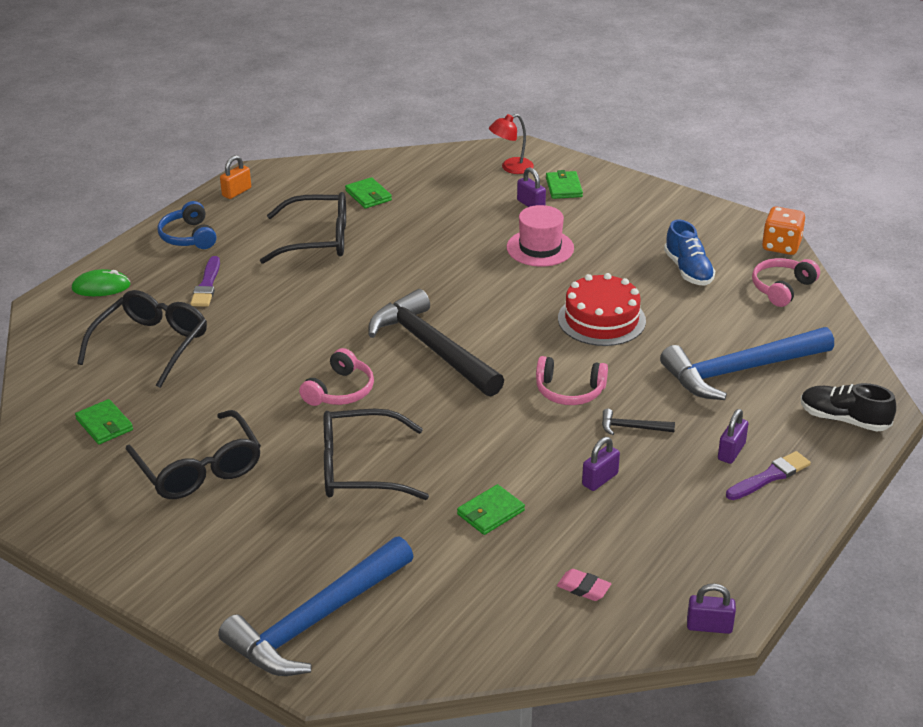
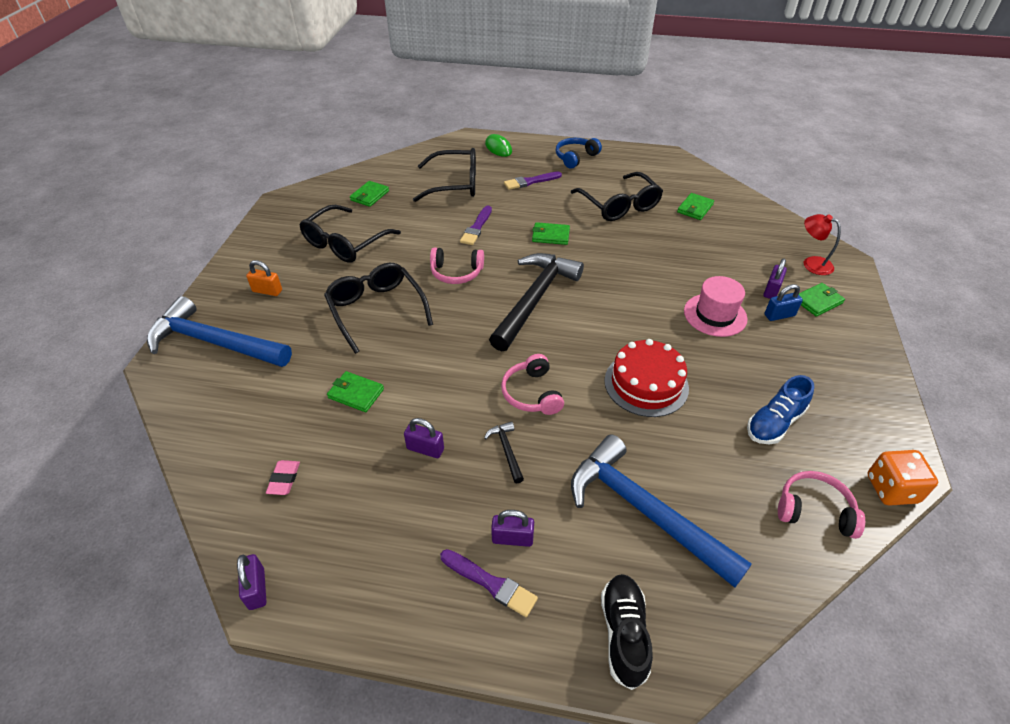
camera: 65 degrees right, 10 degrees up
orange padlock [220,155,251,199] -> orange padlock moved to [246,260,282,296]
none -> purple brush [460,206,492,245]
none -> green wallet [532,222,570,245]
none -> blue padlock [765,284,803,321]

